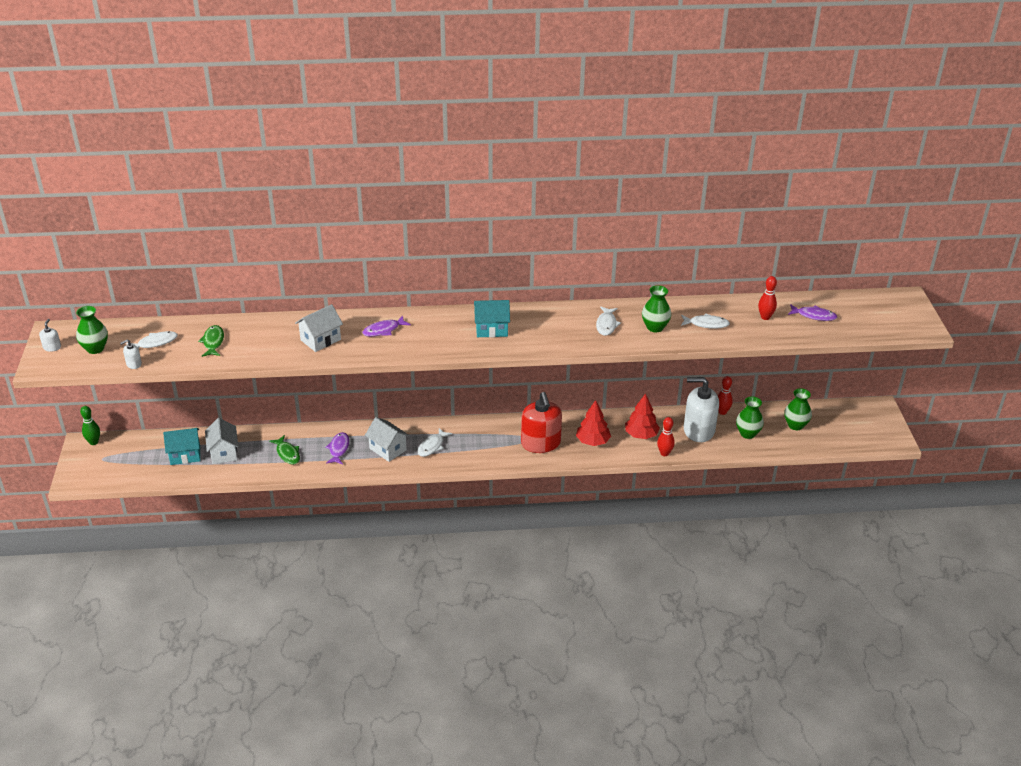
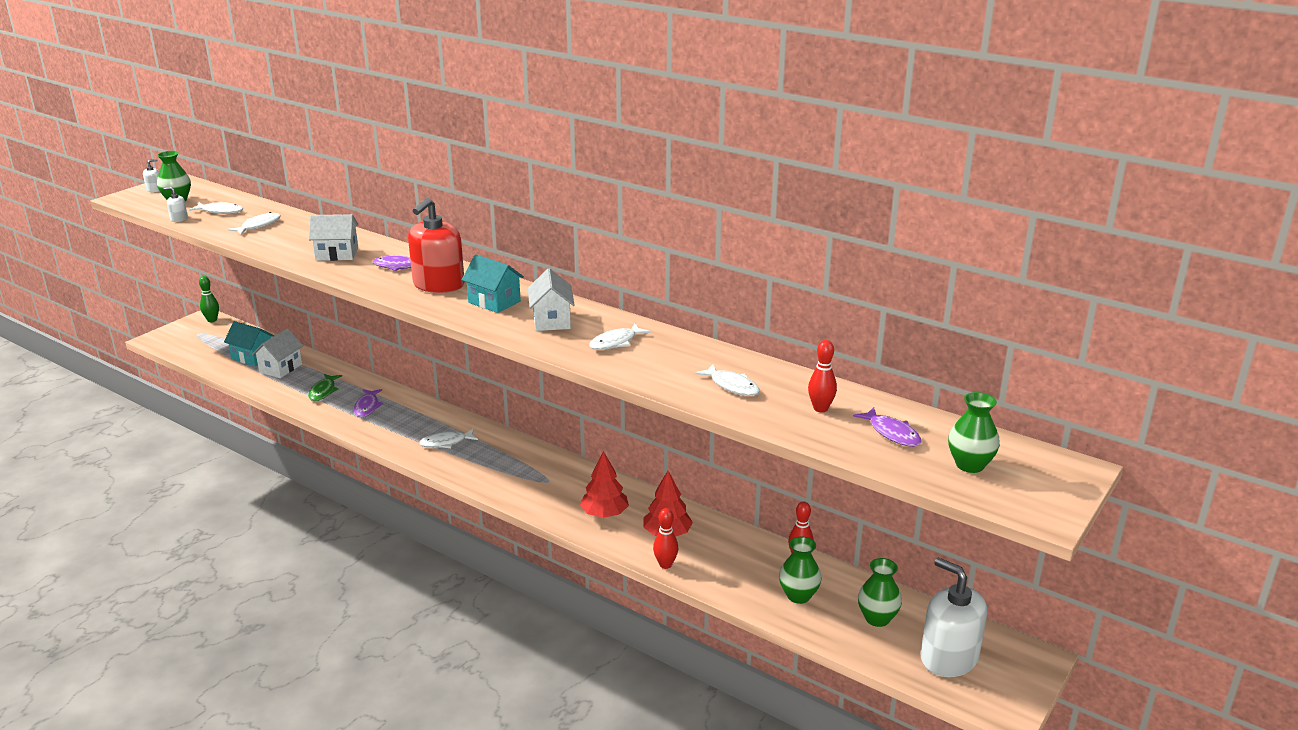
camera: 40 degrees right, 10 degrees down
green fish [198,325,224,357] -> white fish [228,212,281,235]
purple fish [325,432,350,464] -> purple fish turned 135 degrees clockwise [354,389,383,417]
white house [365,417,409,462] -> white house moved to [528,268,575,331]
red soap dispenser [521,392,562,453] -> red soap dispenser moved to [408,198,465,293]
green vase [642,285,671,332] -> green vase moved to [948,392,1000,473]
white soap dispenser [684,377,719,442] -> white soap dispenser moved to [921,558,987,677]

